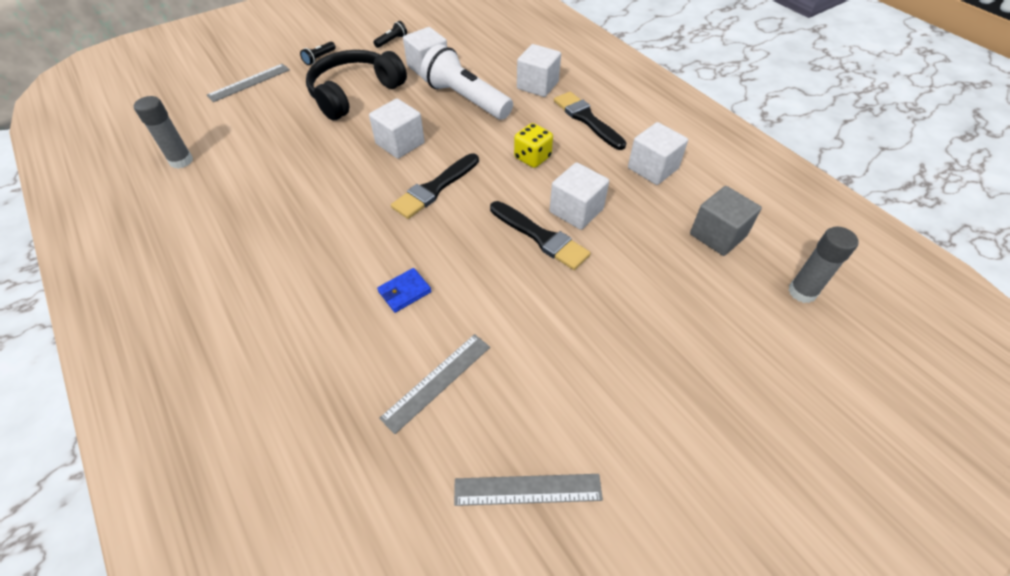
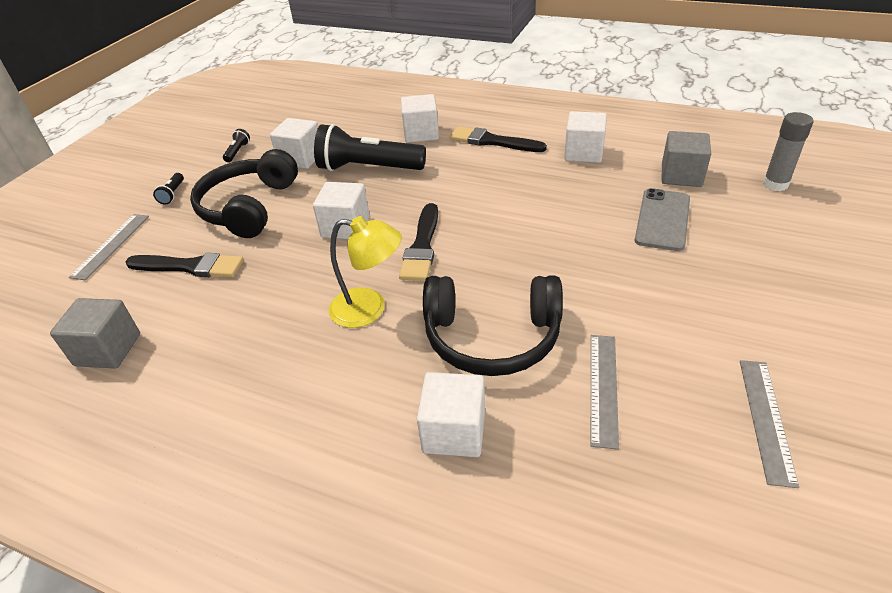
camera: 30 degrees left, 10 degrees down
grey glue stick [134,96,193,169] -> grey cube [50,298,140,369]
blue wallet [377,268,431,313] -> black headphones [423,275,563,376]
white flashlight [421,44,513,120] -> black flashlight [314,124,426,171]
grey ruler [454,474,603,506] -> grey ruler turned 45 degrees counterclockwise [740,360,799,488]
black brush [490,201,591,270] -> black brush moved to [125,253,244,277]
yellow dice [514,123,553,168] -> none
white cube [550,162,609,230] -> white cube moved to [417,372,485,457]
none -> yellow lamp [328,216,402,328]
none -> grey phone [635,188,690,251]

